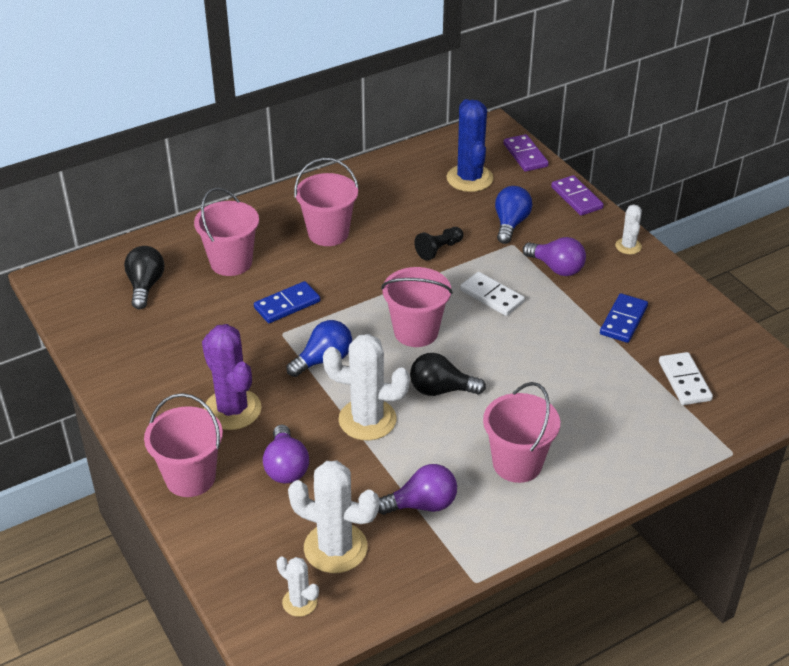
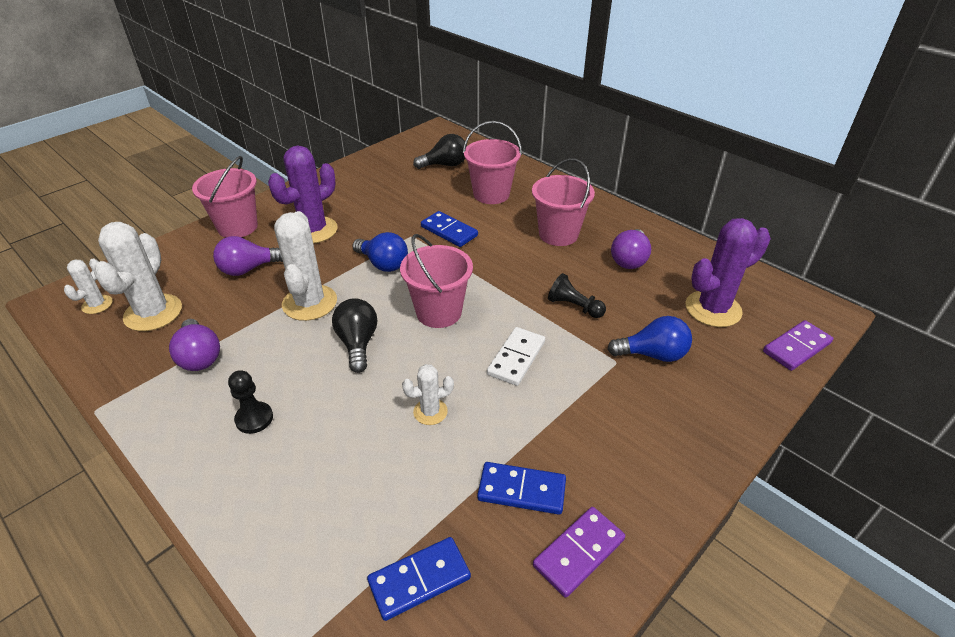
camera: 75 degrees right, 0 degrees up
blue cactus [447,99,493,192] -> purple cactus [686,218,771,327]
pink bucket [483,382,560,483] -> black pawn [228,370,273,434]
purple light bulb [523,237,586,276] -> purple light bulb moved to [611,229,651,269]
purple domino [551,175,604,216] -> purple domino moved to [533,507,625,598]
white cactus [615,204,642,254] -> white cactus moved to [402,364,454,425]
white domino [659,352,713,405] -> blue domino [367,537,471,621]

